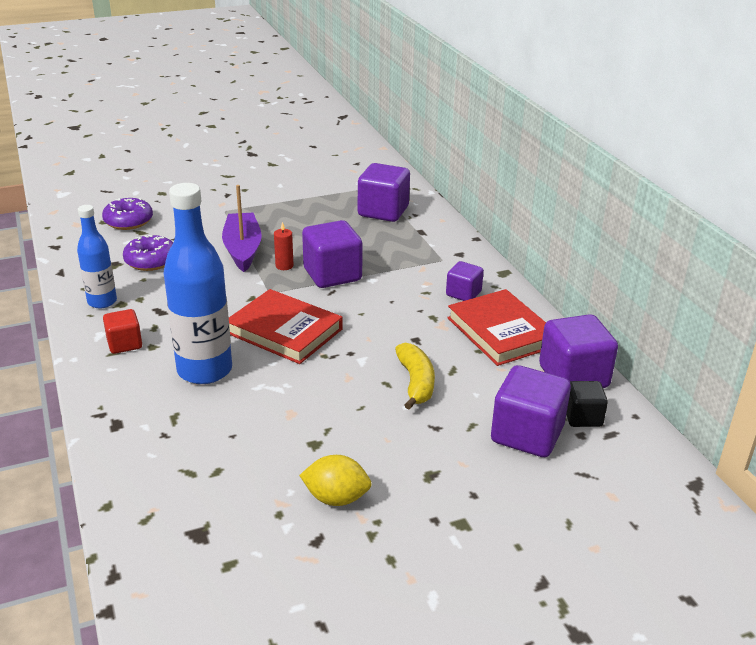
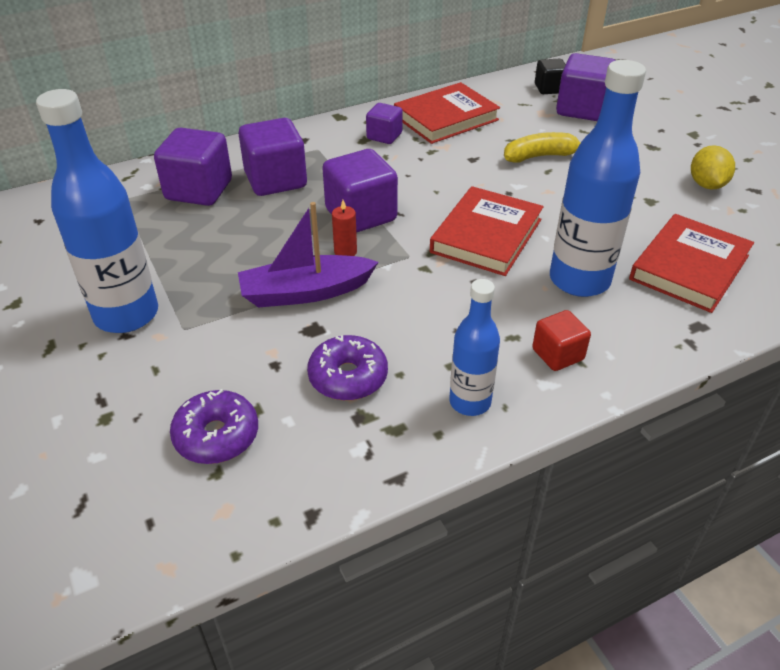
camera: 95 degrees left, 10 degrees up
purple cube [539,314,618,388] -> purple cube moved to [239,118,307,196]
none -> blue bottle [36,89,158,333]
none -> red book [629,214,754,313]

